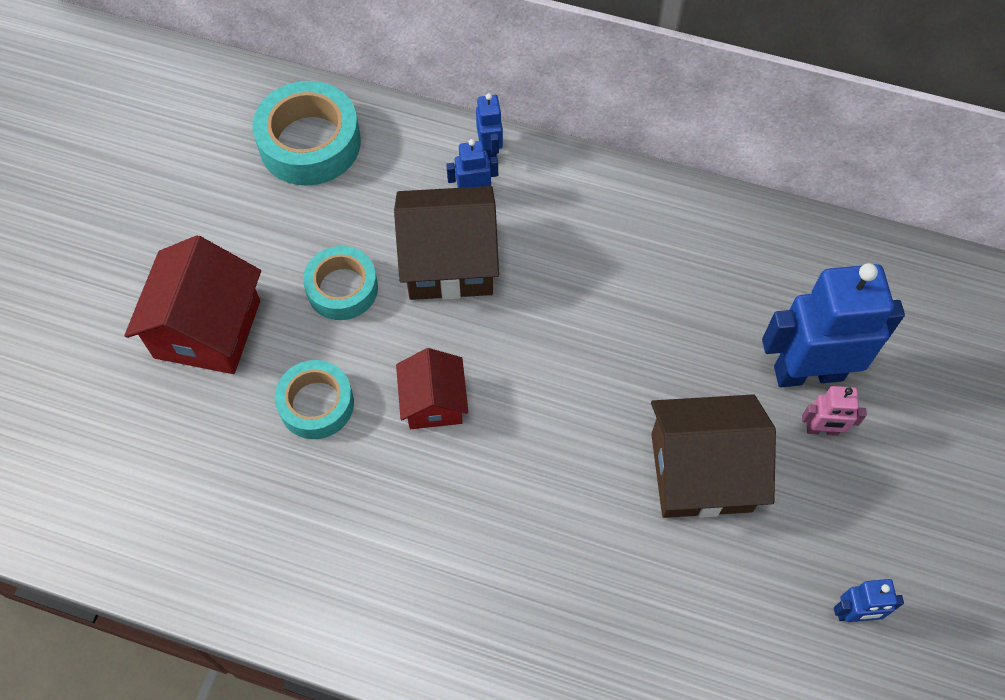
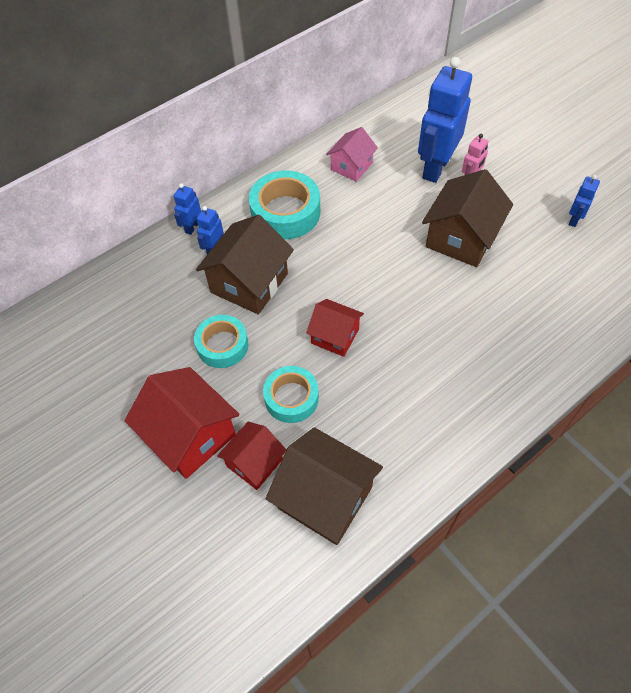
camera: 55 degrees left, 5 degrees down
turquoise tape [252,81,361,186] -> turquoise tape moved to [249,171,320,239]
blue robot [476,93,503,162] -> blue robot turned 90 degrees counterclockwise [174,183,201,235]
none -> red house [217,422,286,490]
none -> brown house [266,427,383,545]
none -> pink house [326,127,378,182]

